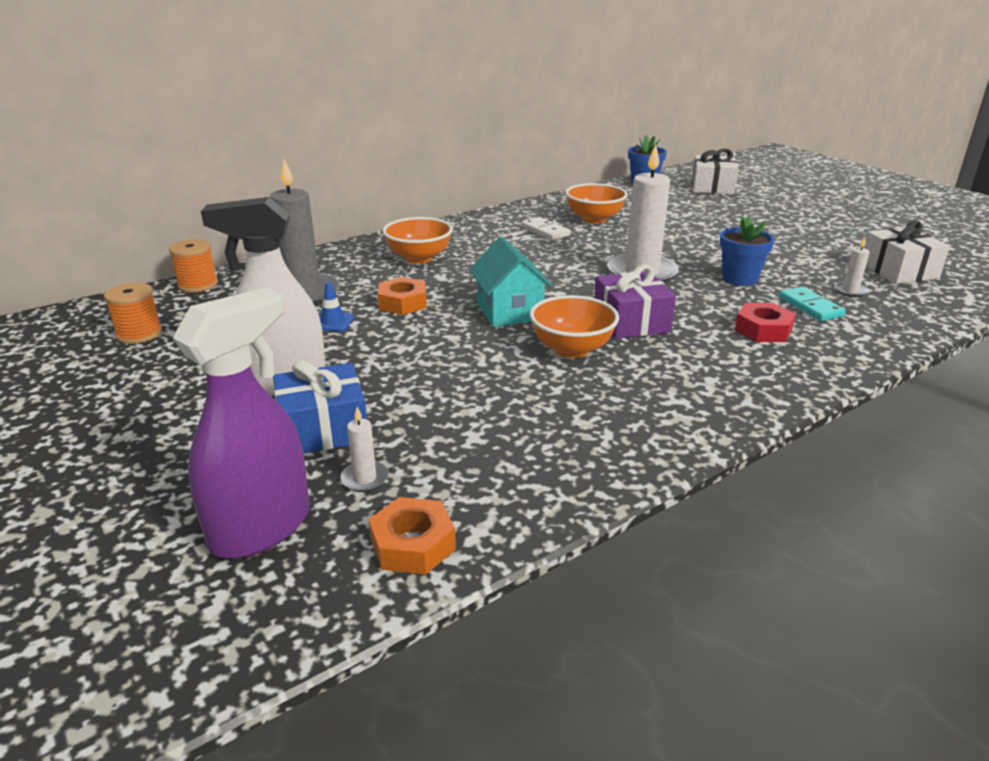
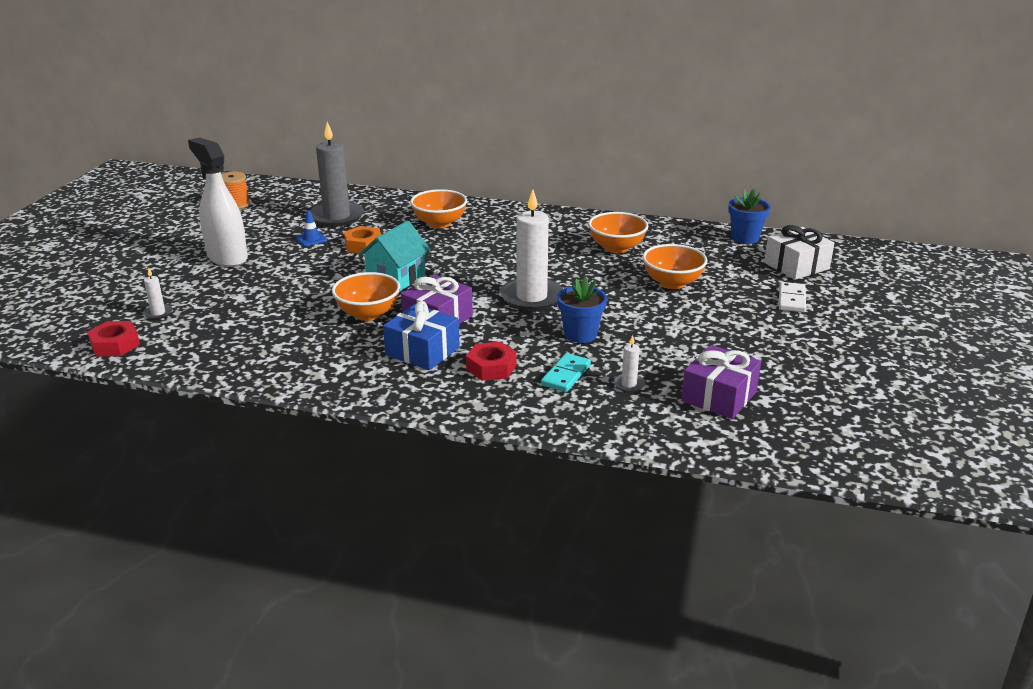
camera: 50 degrees right, 0 degrees up
orange spool [169,239,218,292] -> none
purple spray bottle [173,288,310,559] -> none
blue gift [273,360,367,454] -> blue gift moved to [383,301,460,370]
orange nut [369,497,456,575] -> red nut [87,321,140,356]
white domino [521,217,571,240] -> white domino moved to [779,282,806,312]
white gift [863,220,950,284] -> purple gift [681,345,761,419]
none -> orange bowl [642,244,708,289]

